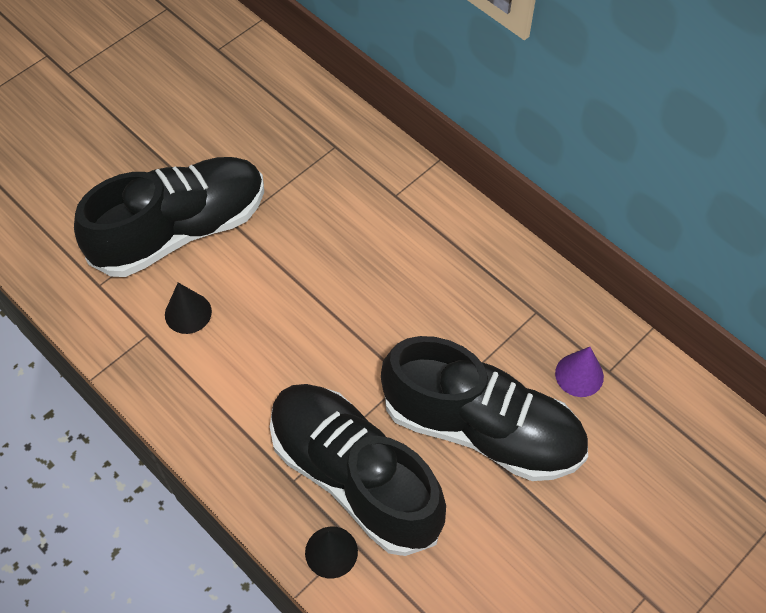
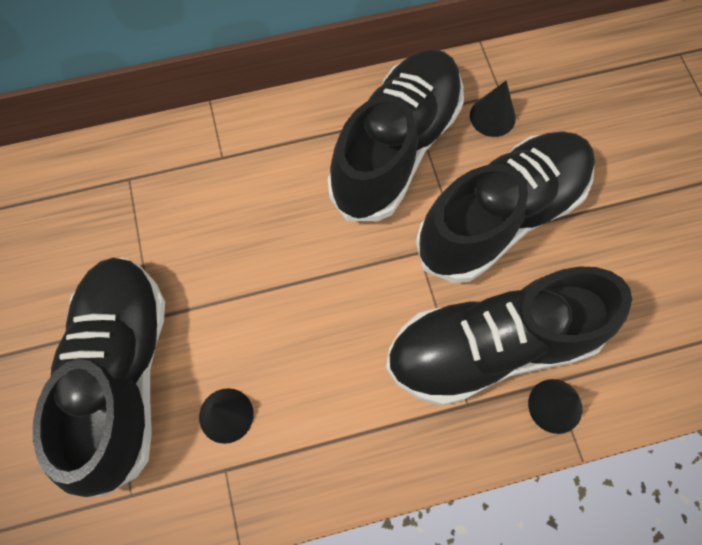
camera: 60 degrees left, 10 degrees up
purple cone [555,347,604,397] -> black cone [470,81,516,137]
none -> black shoe [328,49,463,221]

